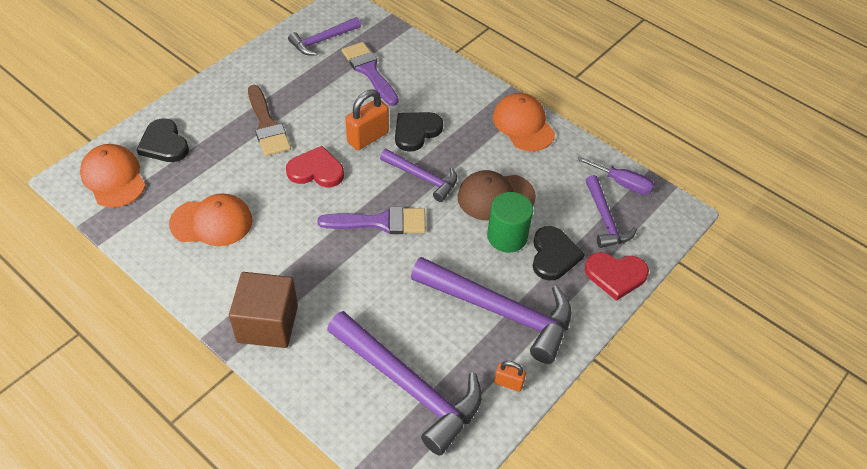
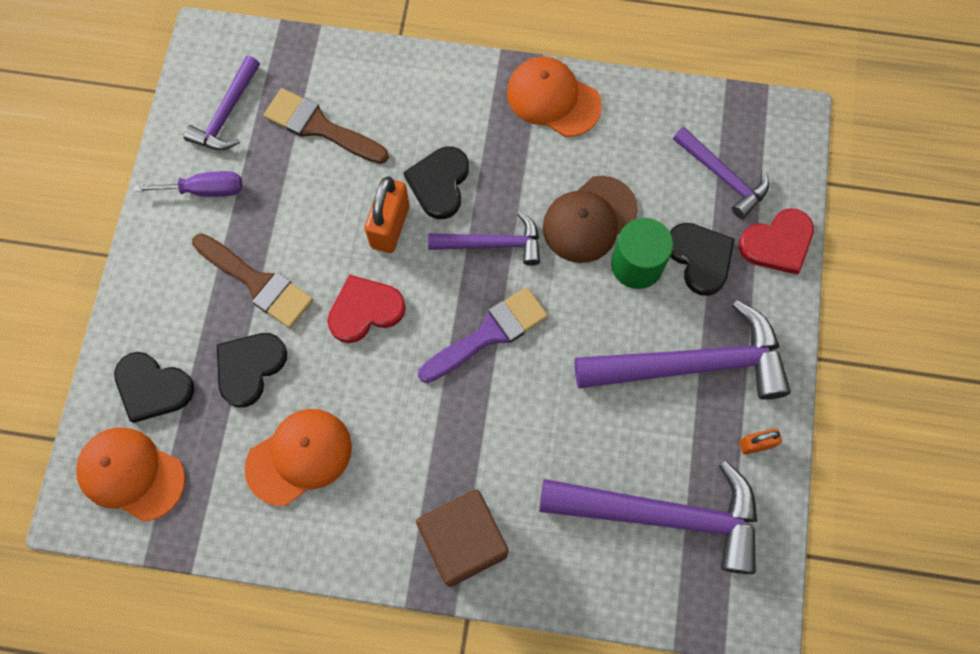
camera: 30 degrees left, 20 degrees up
purple brush [342,42,398,106] -> brown brush [264,88,389,164]
purple screwdriver [577,156,654,195] -> purple screwdriver moved to [134,171,242,197]
none -> black heart [217,333,287,407]

